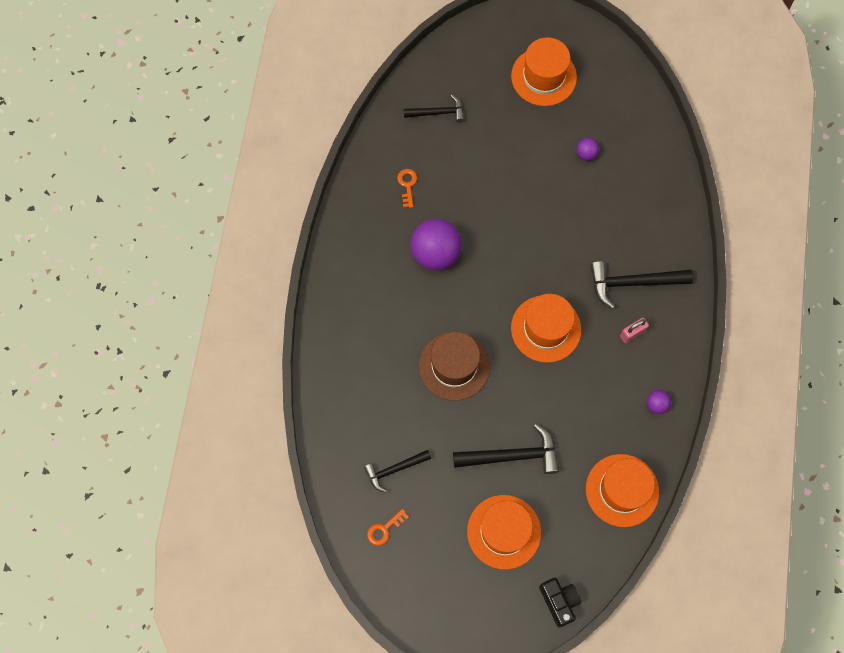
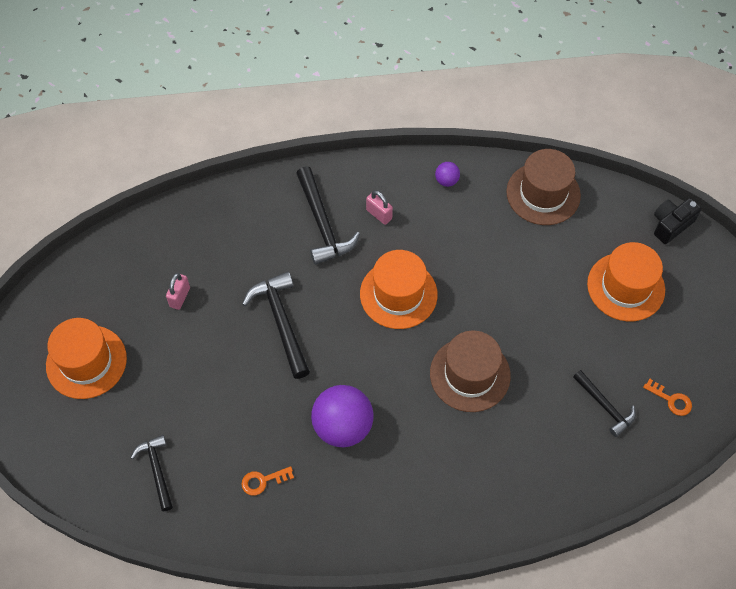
camera: 105 degrees left, 10 degrees down
black hammer [453,424,559,474] -> black hammer moved to [242,271,310,379]
purple ball [576,138,599,161] -> pink padlock [166,273,190,310]
orange hat [586,454,659,527] -> brown hat [506,149,581,225]

